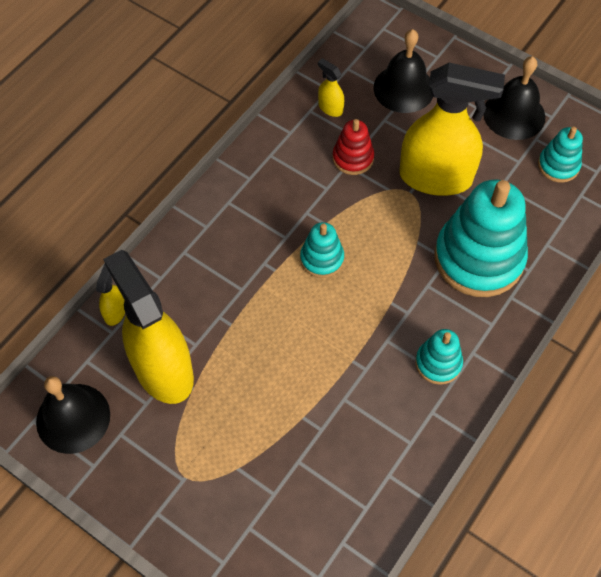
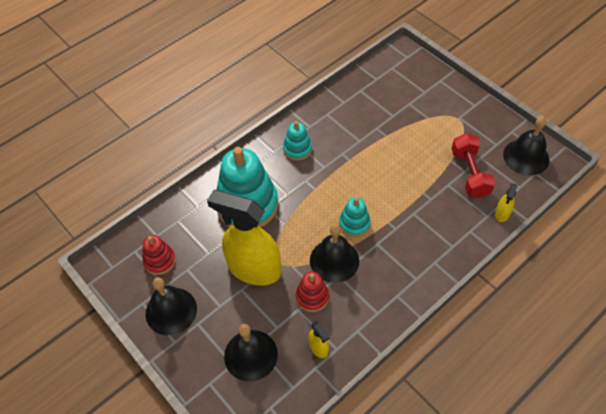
camera: 165 degrees left, 5 degrees down
yellow spray bottle [103,250,194,404] -> red dumbbell [452,133,495,198]
turquoise stacking toy [538,127,583,183] -> red stacking toy [142,235,176,275]
none -> black bell [310,224,359,283]

